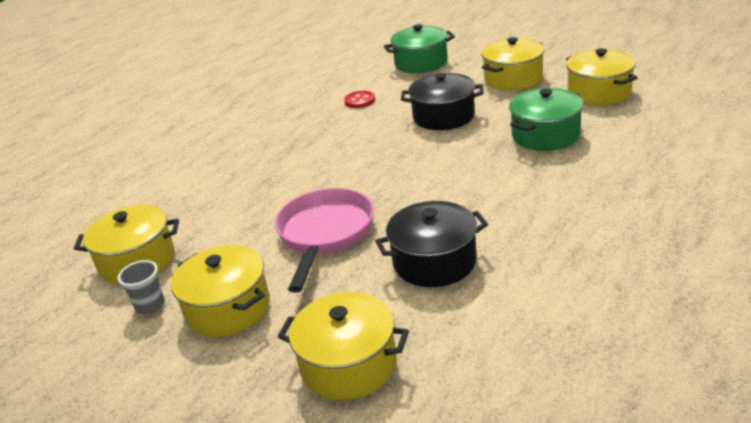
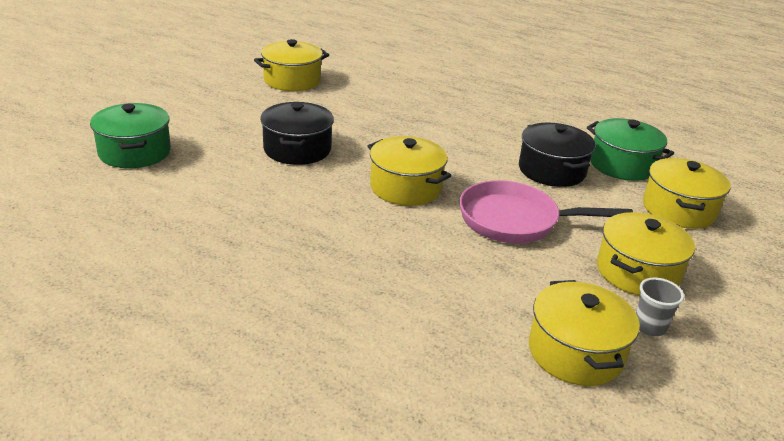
camera: 100 degrees left, 0 degrees up
red button [344,91,375,108] -> none
yellow pot [481,37,545,90] -> yellow pot moved to [368,136,451,206]
green pot [509,88,584,151] -> green pot moved to [587,118,674,181]

